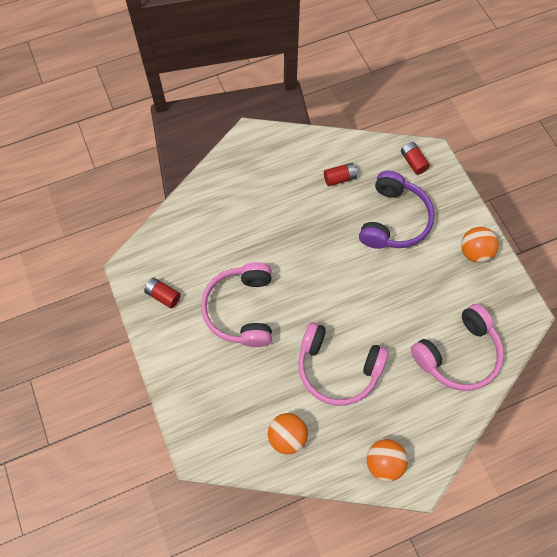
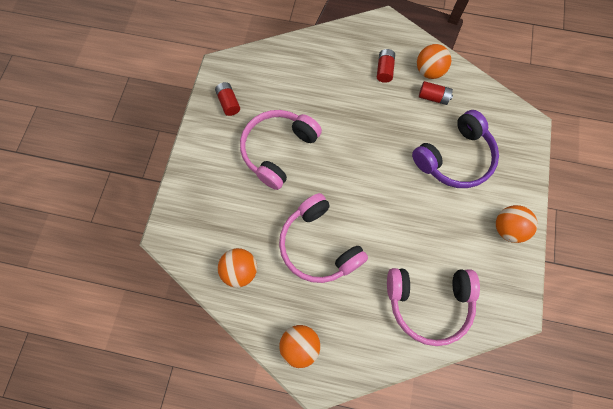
camera: 35 degrees right, 5 degrees up
red battery [401,142,430,175] -> red battery moved to [377,49,395,83]
none -> orange ball [417,44,451,79]

